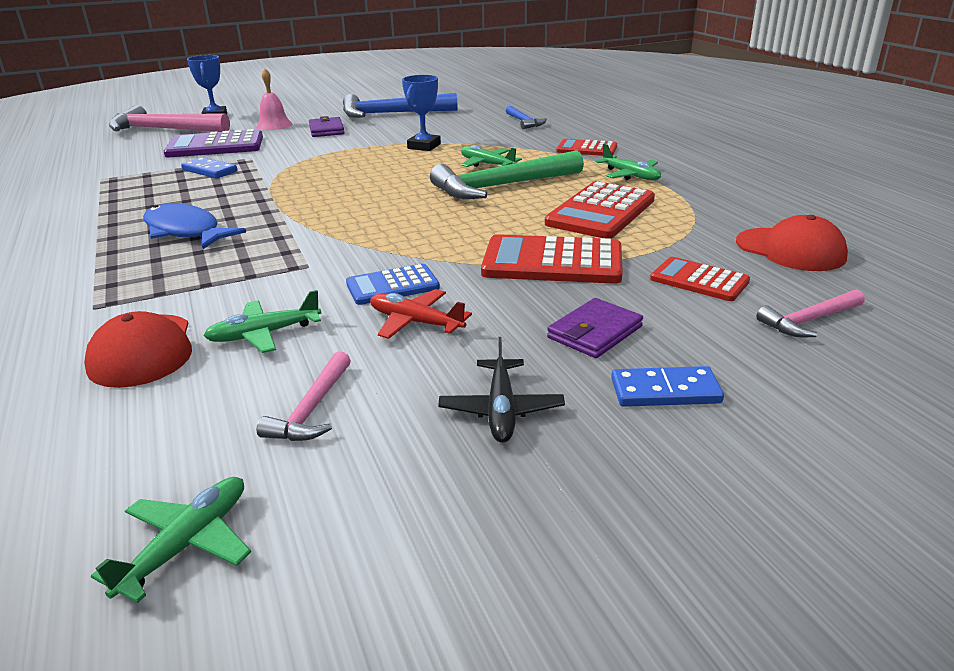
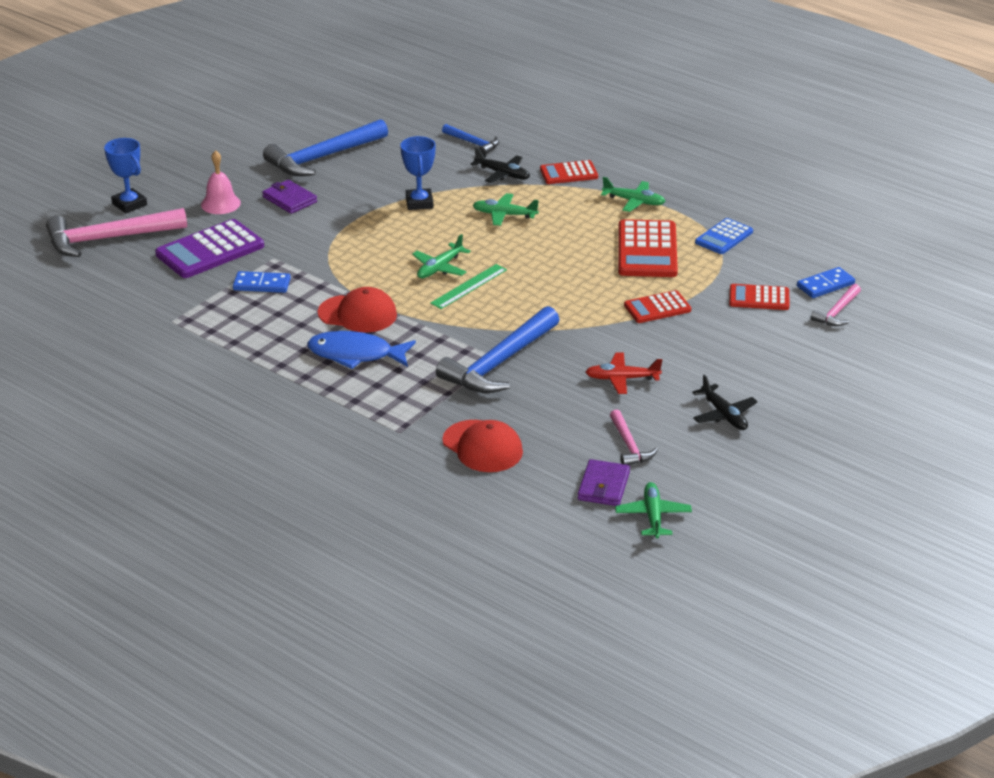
camera: 30 degrees left, 5 degrees up
green plane [203,290,321,353] -> green plane moved to [412,234,471,278]
blue calculator [346,264,440,305] -> blue calculator moved to [695,218,753,254]
green hammer [430,150,584,199] -> none
red calculator [481,234,623,284] -> red calculator [624,290,691,323], size x0.60
purple wallet [547,298,643,358] -> purple wallet moved to [578,459,630,506]
blue domino [611,366,724,407] -> blue domino moved to [797,267,855,298]
red cap [736,215,848,271] -> red cap moved to [318,287,397,333]
none -> green ruler [430,264,507,309]
none -> blue hammer [436,306,559,393]
none -> black plane [471,147,530,183]

